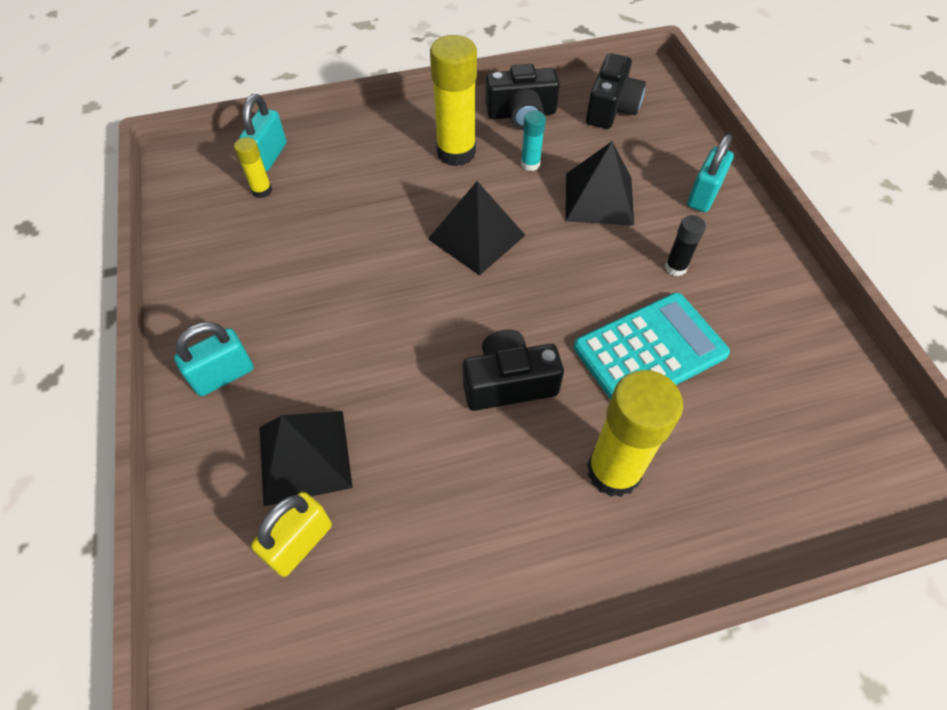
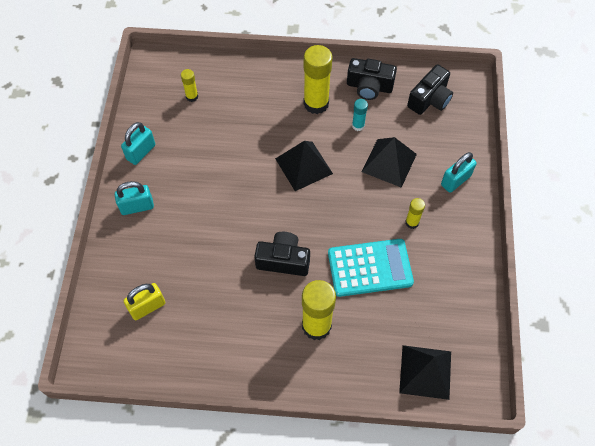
camera: 20 degrees right, 5 degrees up
turquoise padlock [239,94,286,172] -> turquoise padlock moved to [121,122,155,165]
black pyramid [259,411,353,506] -> black pyramid moved to [399,345,451,400]
black glue stick [665,215,706,276] -> yellow glue stick [405,198,425,229]

